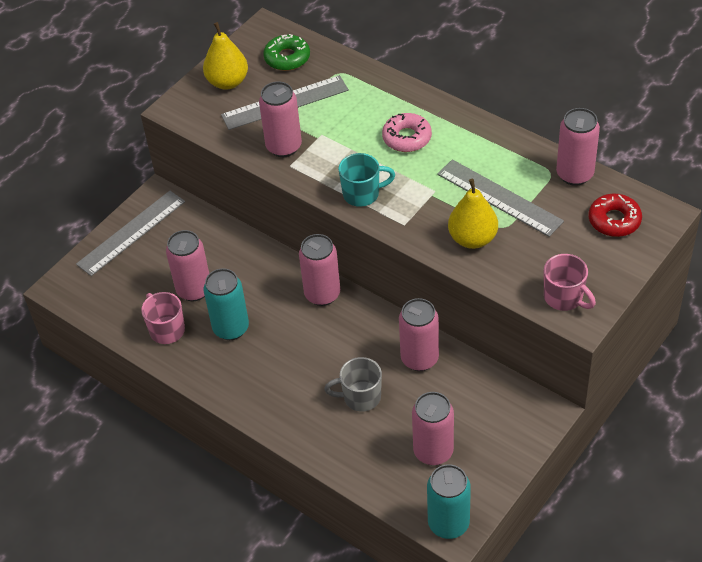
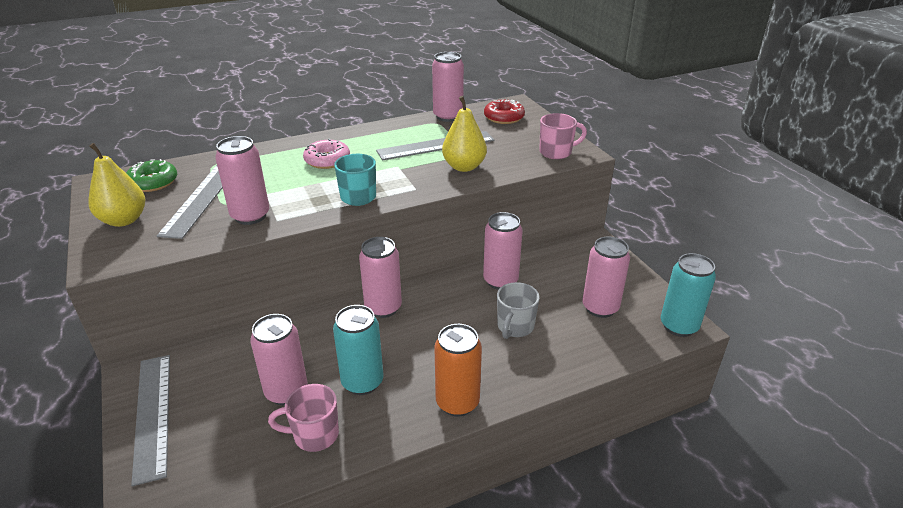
camera: 65 degrees left, 15 degrees down
none -> orange can [434,324,482,417]

